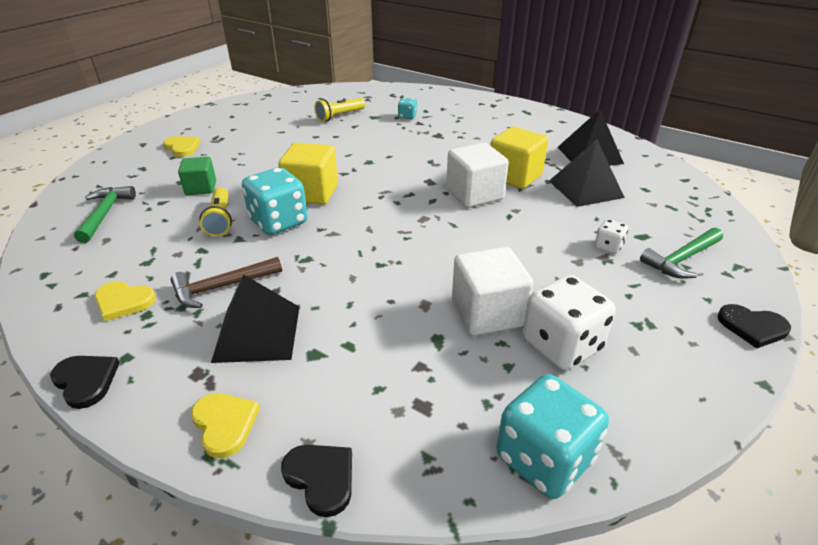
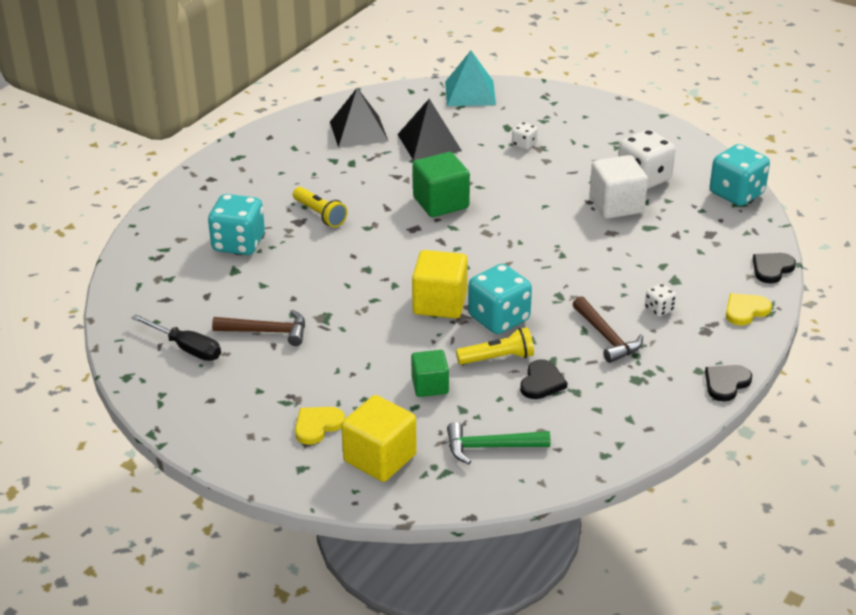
camera: 90 degrees left, 0 degrees up
yellow heart [94,281,156,321] -> none
black pyramid [211,275,299,363] -> white dice [645,283,676,317]
yellow flashlight [314,98,365,122] -> yellow flashlight moved to [293,187,347,227]
turquoise dice [398,98,417,119] -> turquoise dice [208,194,265,255], size x2.09
white cube [446,143,509,208] -> green cube [413,152,470,217]
yellow cube [490,127,548,189] -> yellow cube moved to [341,395,417,482]
green hammer [640,228,723,279] -> none
black heart [718,304,791,348] -> black heart moved to [520,359,567,399]
none -> black screwdriver [131,314,221,361]
none -> brown hammer [212,309,305,346]
none -> turquoise pyramid [445,51,496,106]

